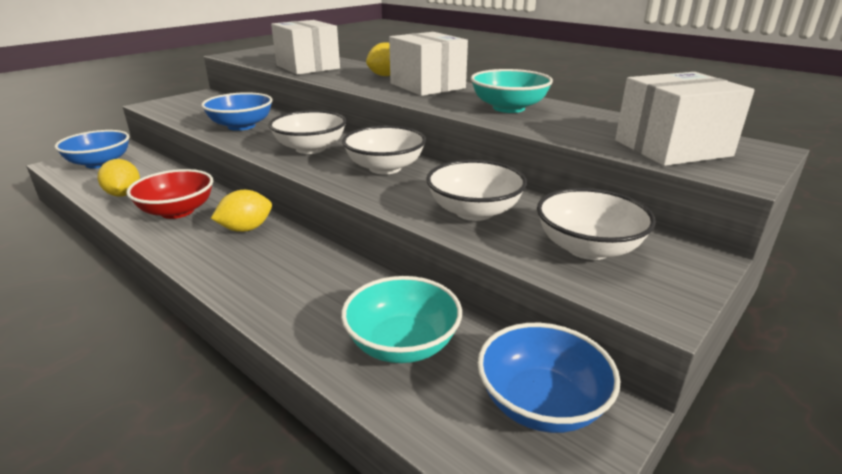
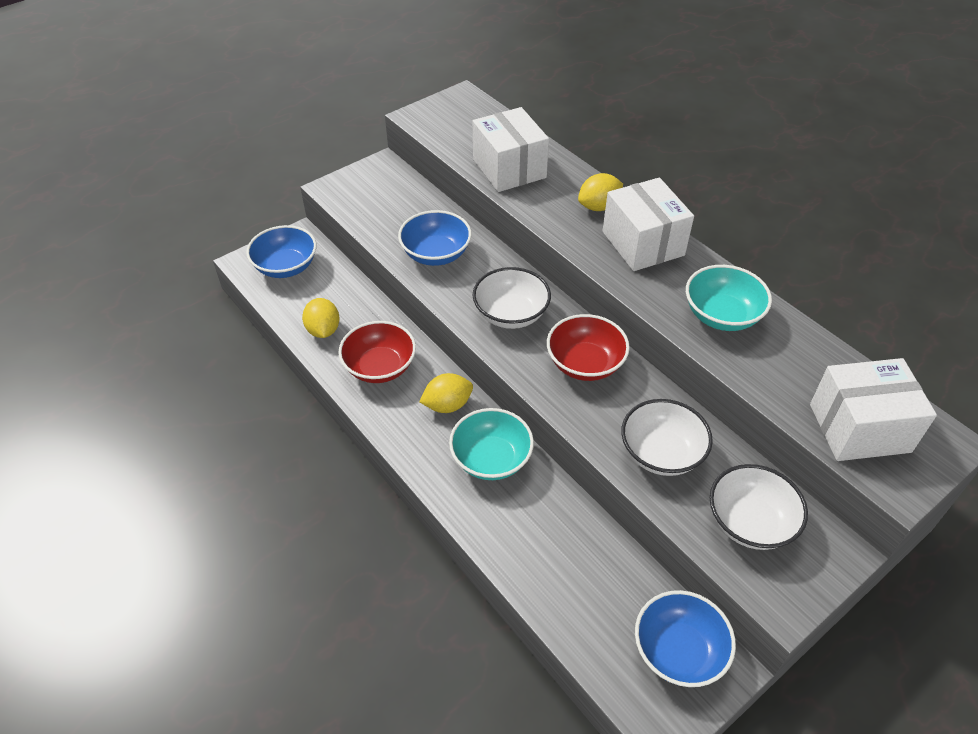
camera: 10 degrees right, 20 degrees up
turquoise bowl [341,276,462,363] -> turquoise bowl moved to [449,408,534,480]
white bowl [342,126,426,174] -> red bowl [547,314,630,381]

